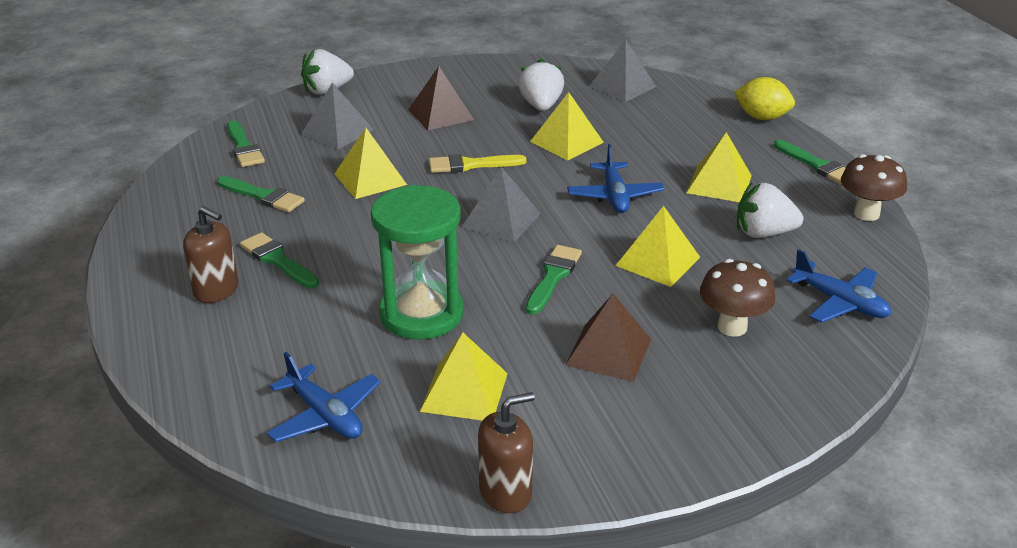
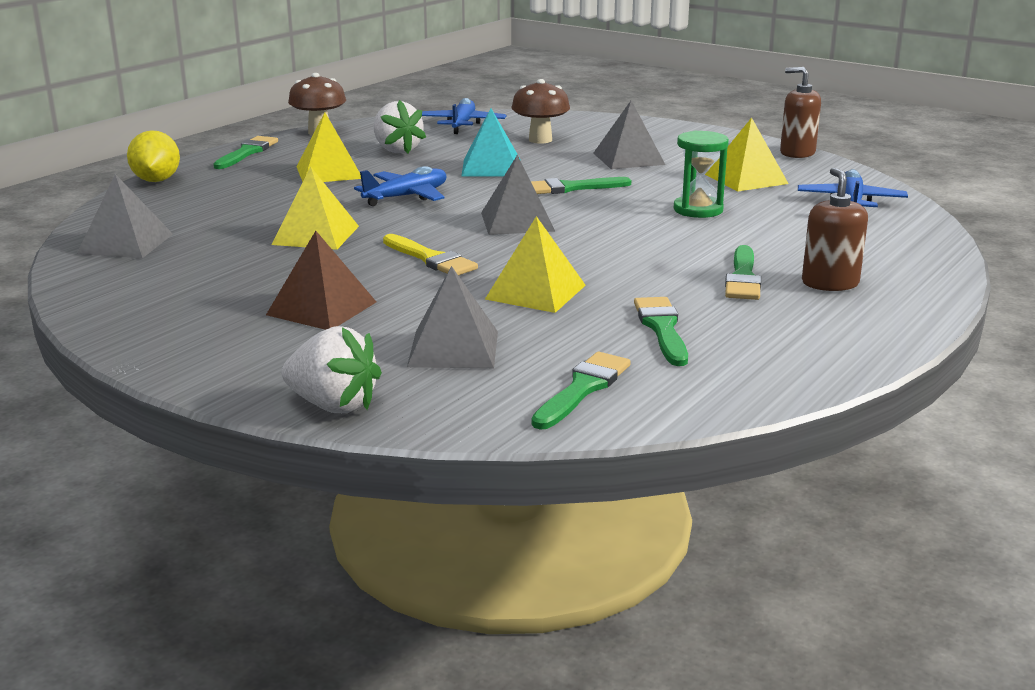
camera: 125 degrees left, 10 degrees down
green hourglass [371,185,464,339] -> green hourglass [674,131,729,218], size x0.61
white strawberry [518,58,564,111] -> none
brown pyramid [565,294,651,382] -> grey pyramid [593,100,665,169]
yellow pyramid [616,206,700,287] -> turquoise pyramid [461,108,521,177]

